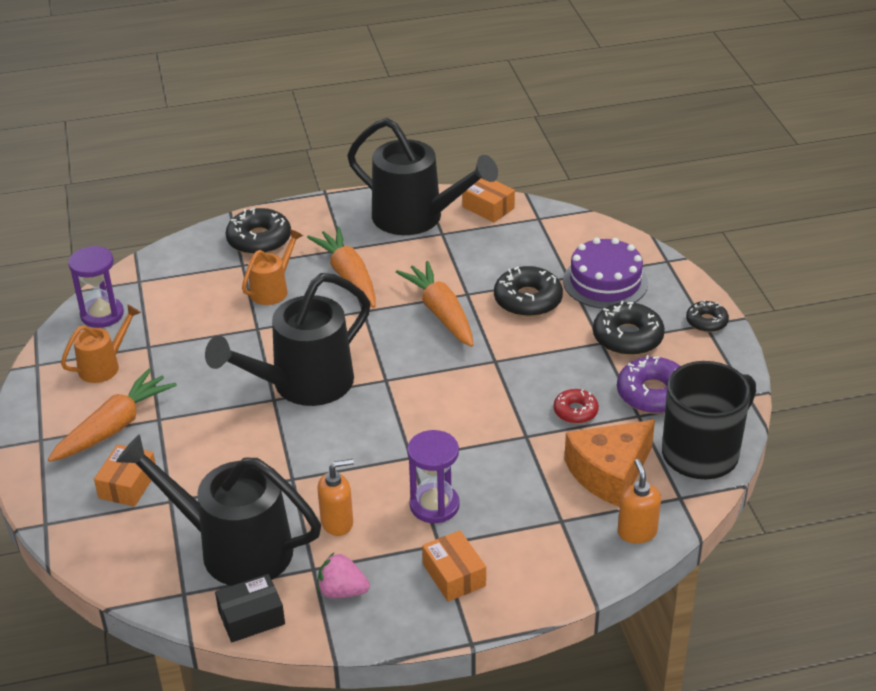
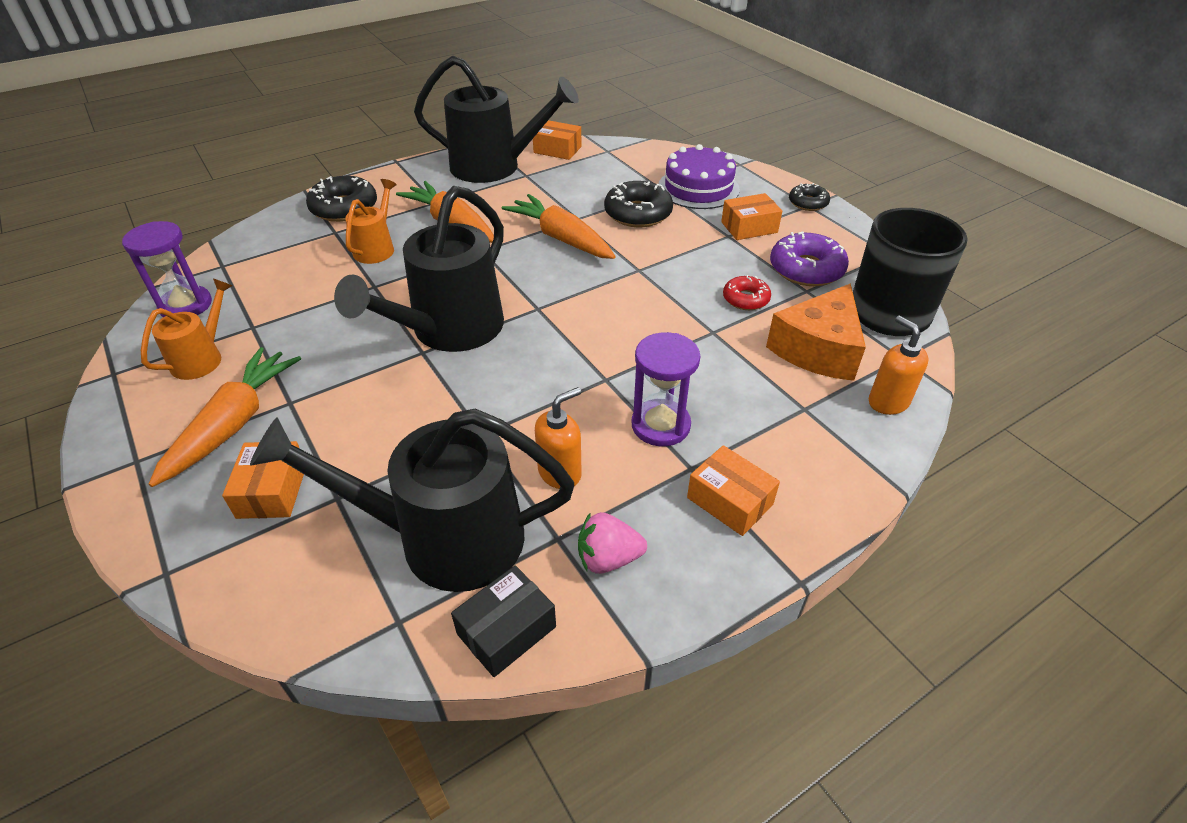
camera: 20 degrees left, 5 degrees up
black donut [593,301,665,356] -> orange box [721,193,782,240]

